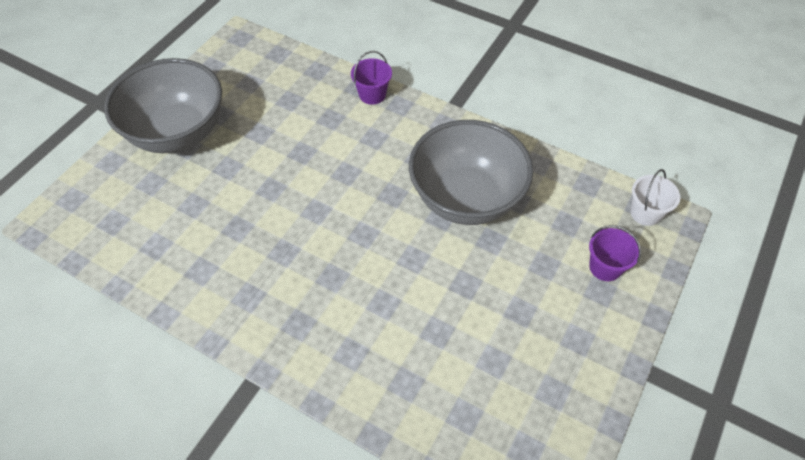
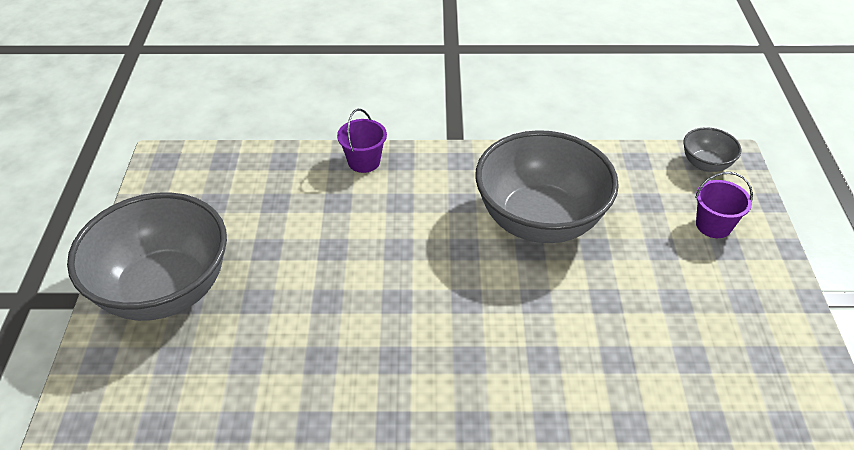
camera: 30 degrees left, 10 degrees down
white bucket [630,169,680,226] -> grey bowl [683,127,741,172]

